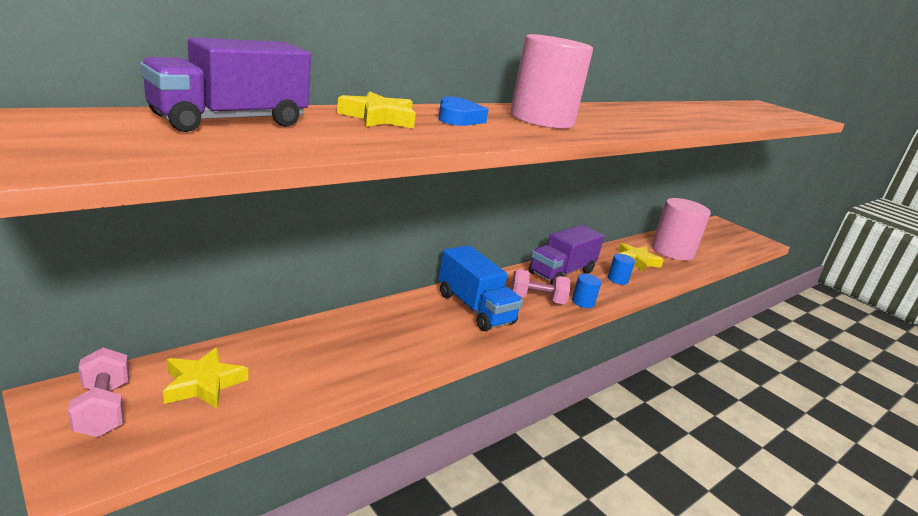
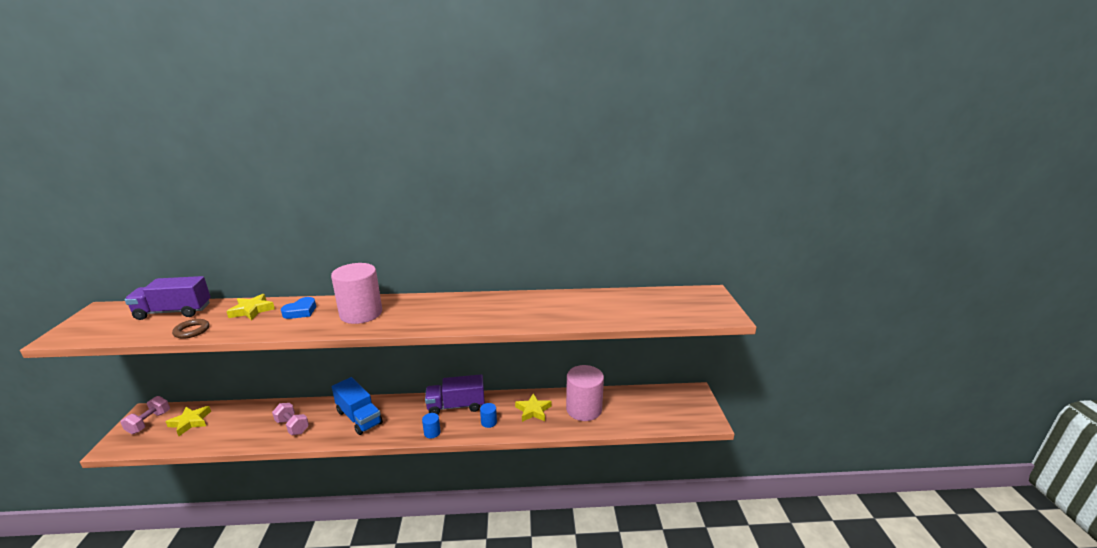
camera: 40 degrees right, 0 degrees up
blue truck [438,245,523,331] -> blue truck turned 45 degrees counterclockwise [332,377,383,435]
pink dumbbell [511,269,570,304] -> pink dumbbell moved to [272,403,309,435]
none -> brown ring [172,319,210,339]

